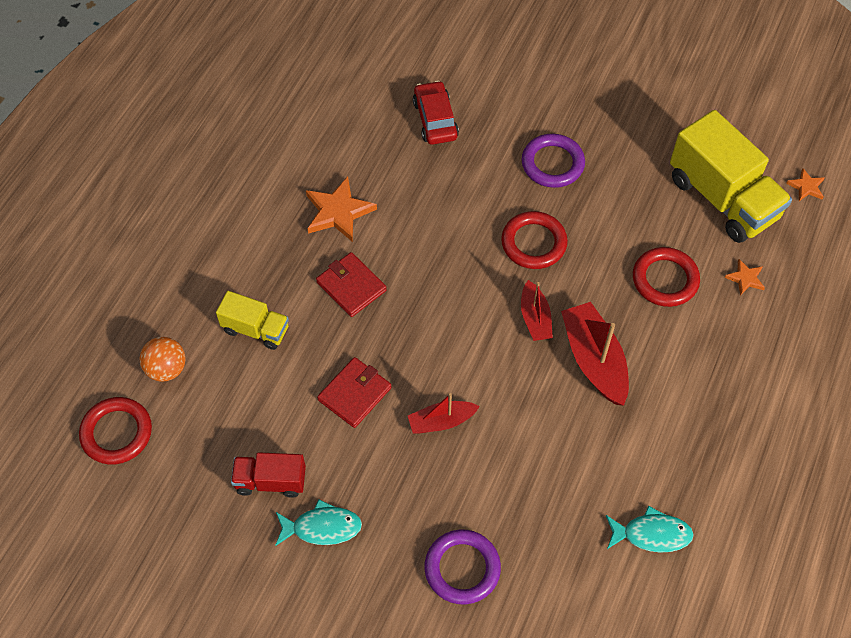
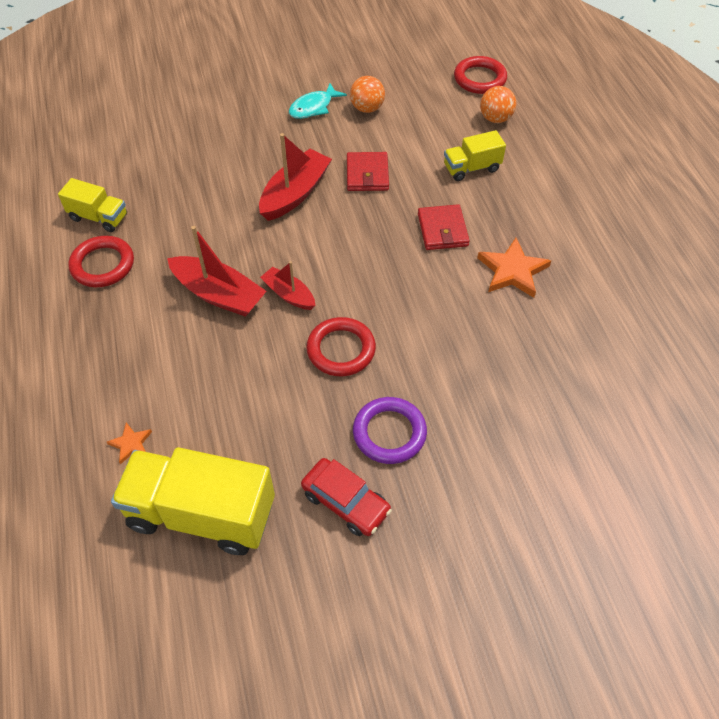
camera: 140 degrees right, 5 degrees down
red truck [231,452,306,498] -> orange ball [350,76,385,113]
red wallet [316,252,387,317] -> red wallet turned 75 degrees clockwise [418,204,470,250]
red boat [408,393,480,434] -> red boat [259,133,332,221], size x1.66
red car [413,81,459,145] -> red car moved to [301,458,392,536]
purple ring [424,530,501,604] -> none
turquoise fish [606,506,694,553] -> yellow truck [58,178,127,232]
red ring [633,247,700,307] -> red ring moved to [68,236,134,287]
orange star [786,168,825,201] -> none

